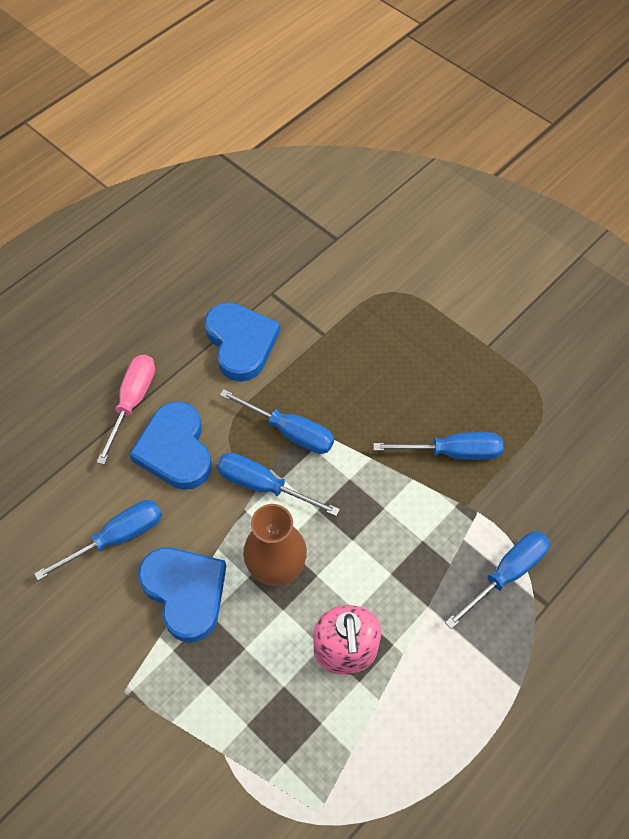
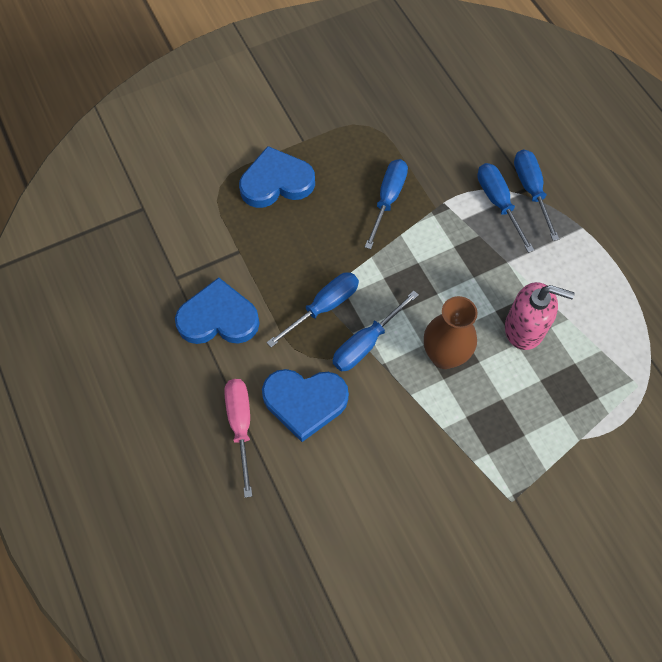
camera: 70 degrees left, 5 degrees up
blue screwdriver [34,500,162,581] -> blue screwdriver moved to [514,149,559,241]
pink screwdriver [97,355,155,465] -> pink screwdriver turned 45 degrees clockwise [224,379,252,498]
blue heart [138,547,226,642] -> blue heart moved to [239,146,315,208]

